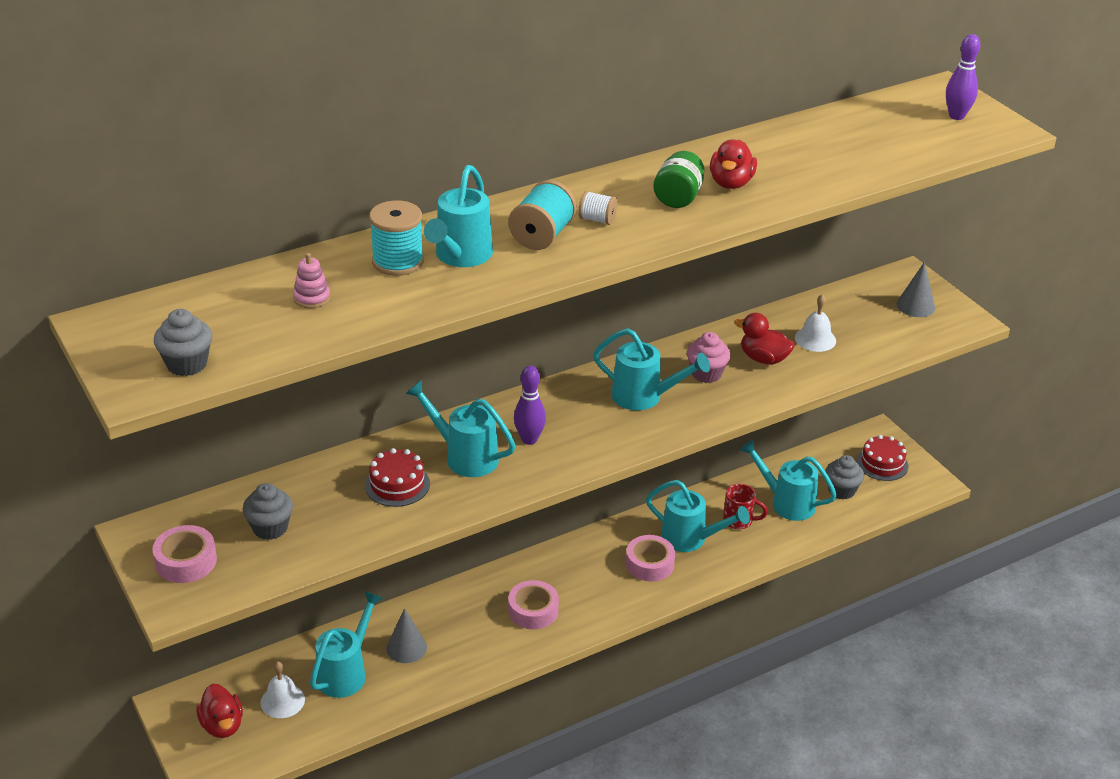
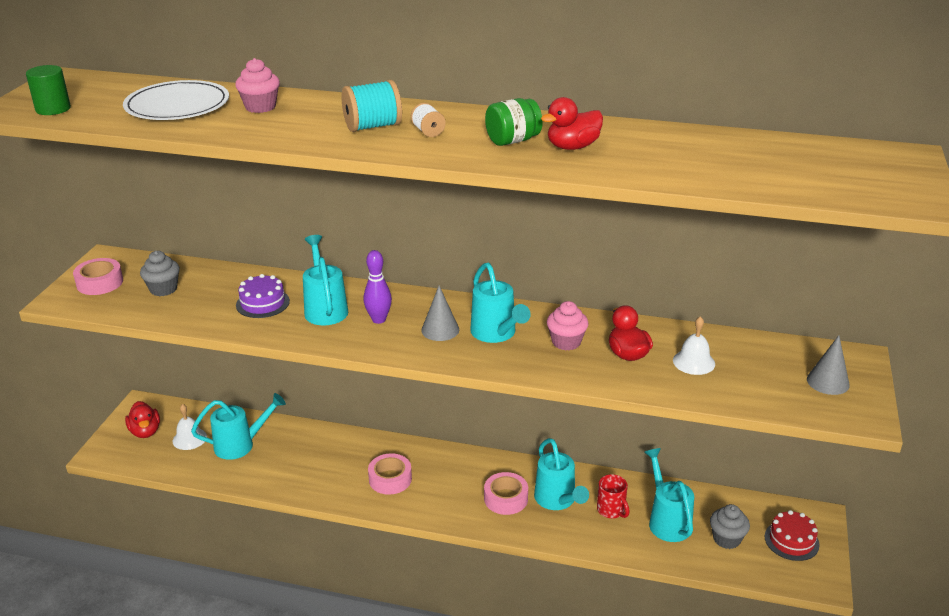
camera: 45 degrees right, 5 degrees down
grey cupcake [154,309,212,376] -> green cylinder [26,65,71,115]
red duck [196,684,243,738] -> red duck turned 45 degrees counterclockwise [125,401,160,438]
pink stacking toy [293,253,330,308] -> white plate [123,80,229,120]
red cake [365,448,430,507] -> purple cake [236,274,290,318]
turquoise spool [369,200,424,276] -> pink cupcake [235,58,280,113]
grey cone [386,608,427,663] -> grey cone moved to [421,286,459,341]
turquoise watering can [424,165,493,267] -> none
purple bowling pin [946,34,980,120] -> none

